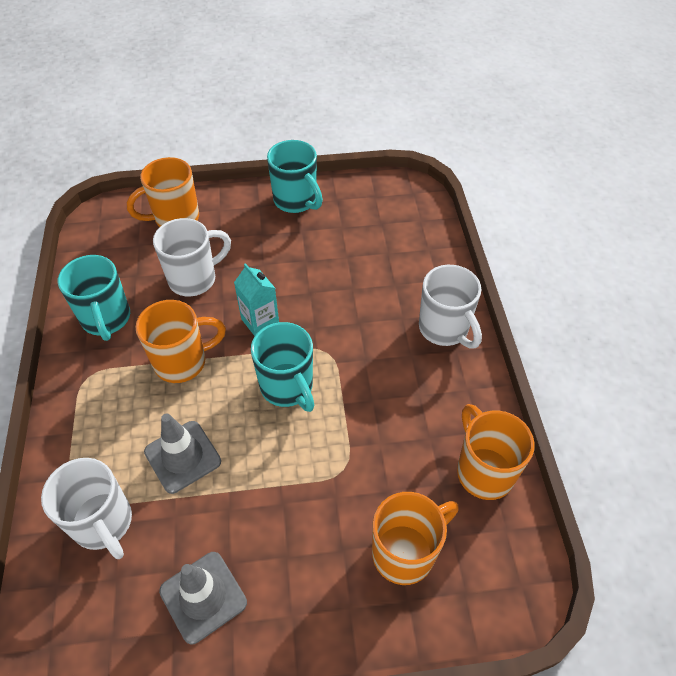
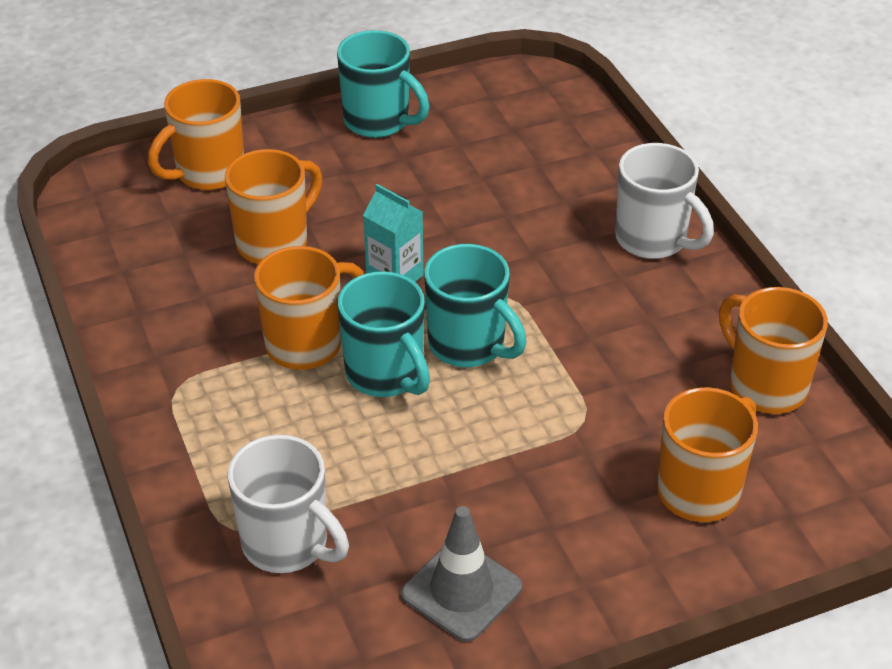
camera: 15 degrees left, 10 degrees down
turquoise mug [58,255,130,341] -> turquoise mug moved to [338,271,430,397]
grey traffic cone [144,414,221,494] -> none
white mug [153,218,231,296] -> orange mug [225,149,322,264]

